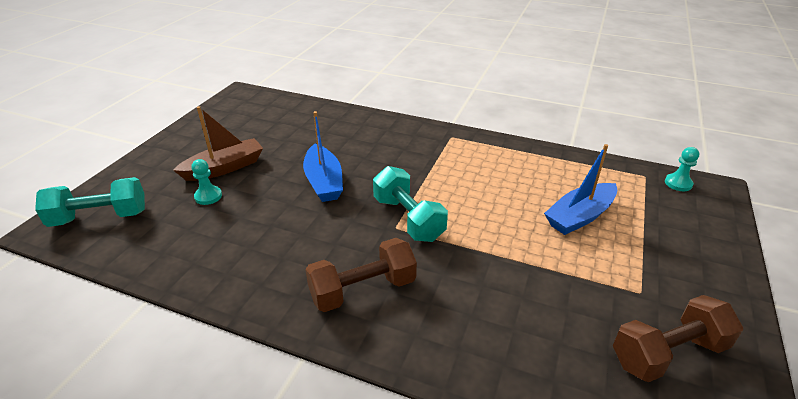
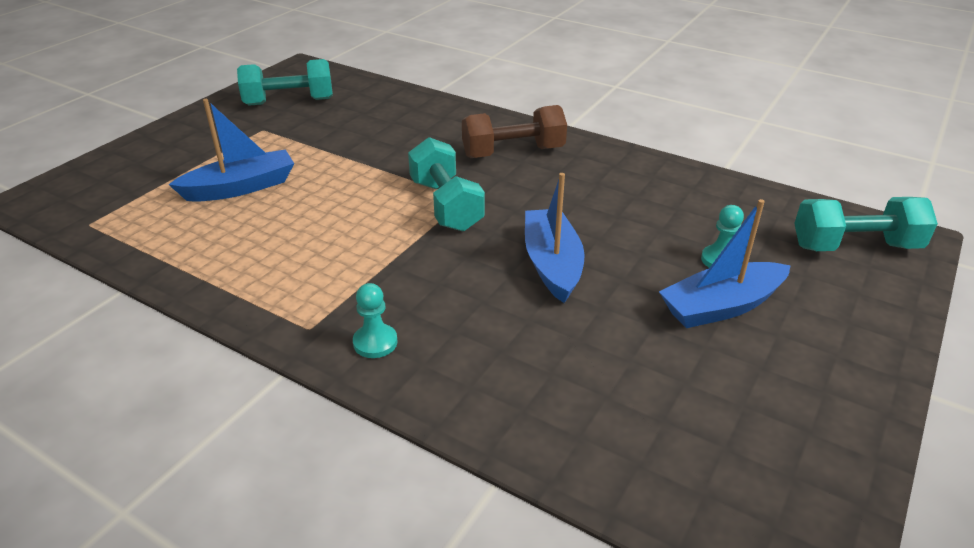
camera: 170 degrees left, 0 degrees up
brown boat [173,106,263,181] -> blue boat [659,199,791,328]
brown dumbbell [613,295,743,382] -> turquoise dumbbell [237,59,333,106]
turquoise pawn [665,147,699,191] -> turquoise pawn moved to [353,283,398,358]

